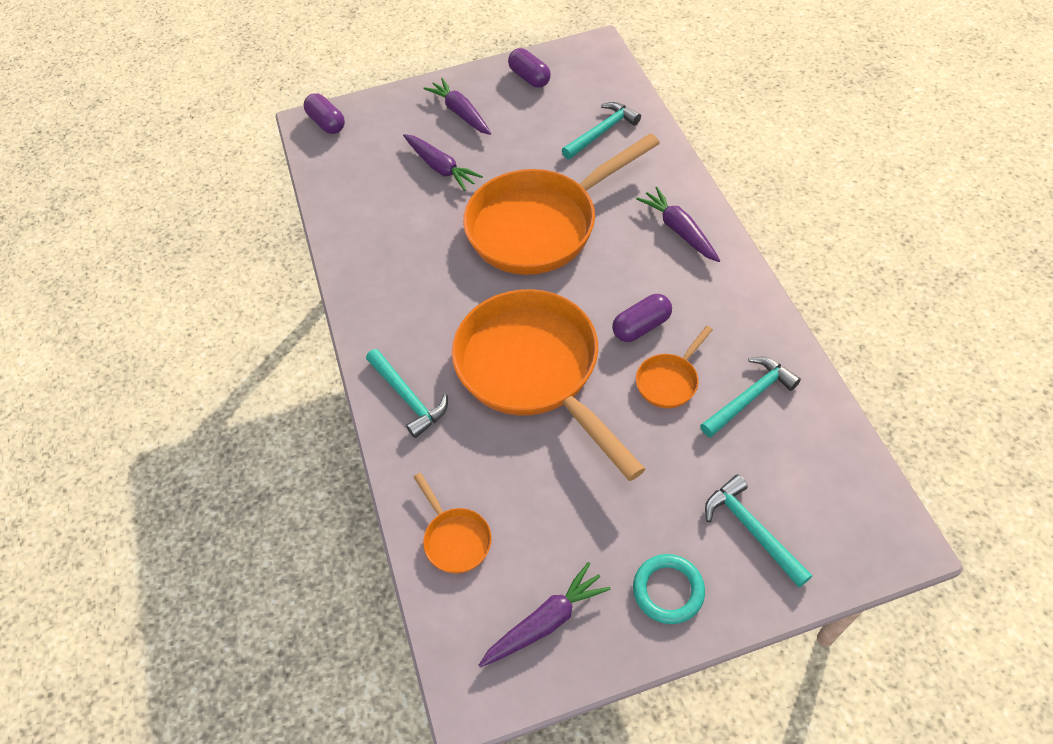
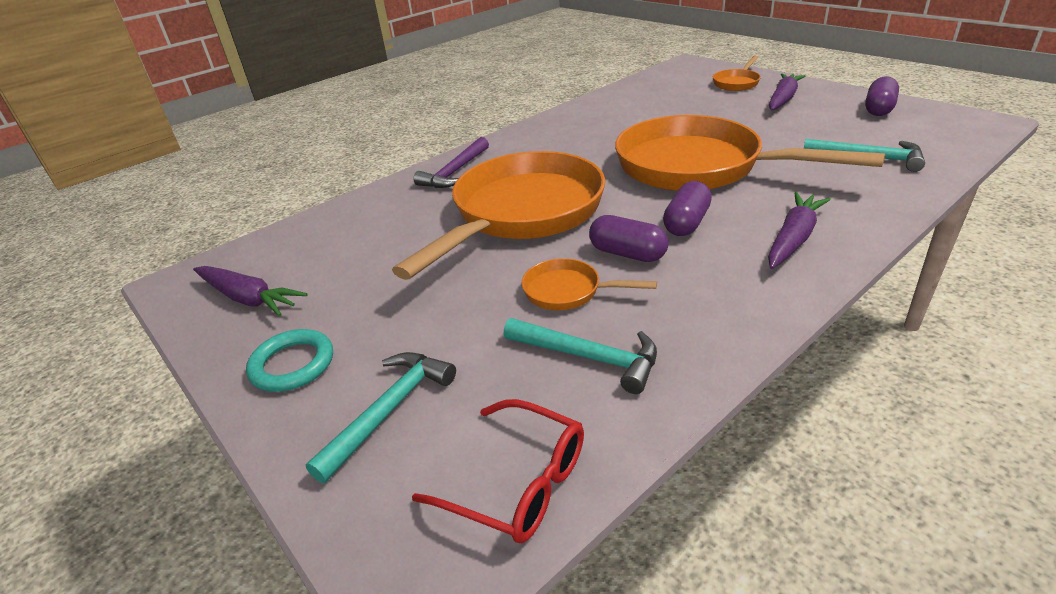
camera: 65 degrees right, 20 degrees down
purple capsule [304,93,345,134] -> purple capsule moved to [663,181,712,236]
turquoise hammer [366,349,448,438] -> purple hammer [414,137,489,188]
purple carrot [403,134,483,191] -> none
orange pan [414,473,492,573] -> orange pan moved to [713,56,761,91]
none -> red glasses [412,399,584,543]

